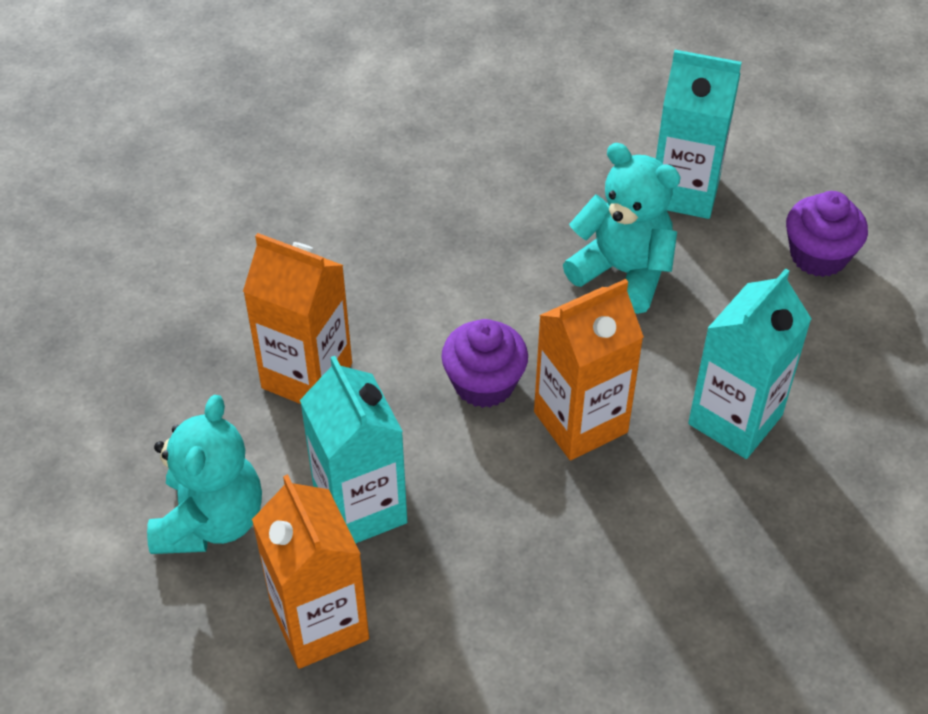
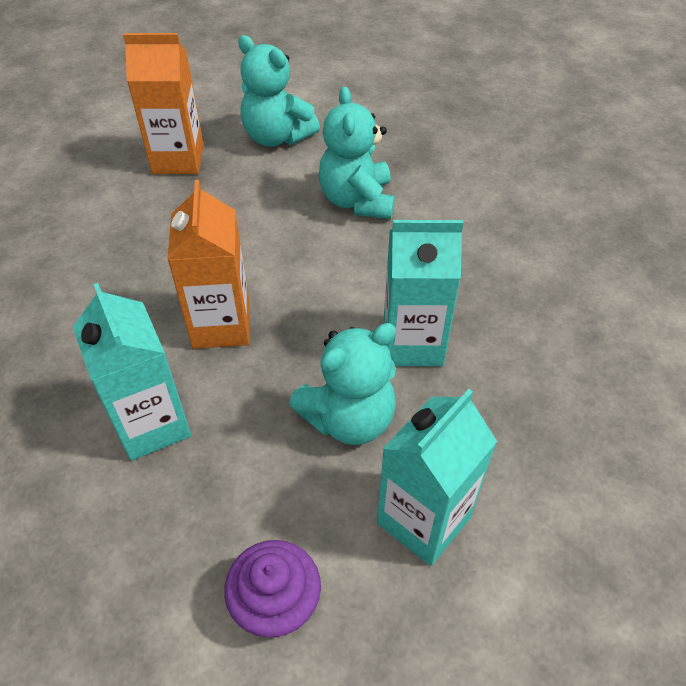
camera: 115 degrees right, 0 degrees up
orange carton [243,233,352,404] -> turquoise teddy bear [319,86,395,219]
turquoise carton [300,356,407,543] -> turquoise carton moved to [383,220,464,366]
purple cupcake [441,319,528,408] -> none

